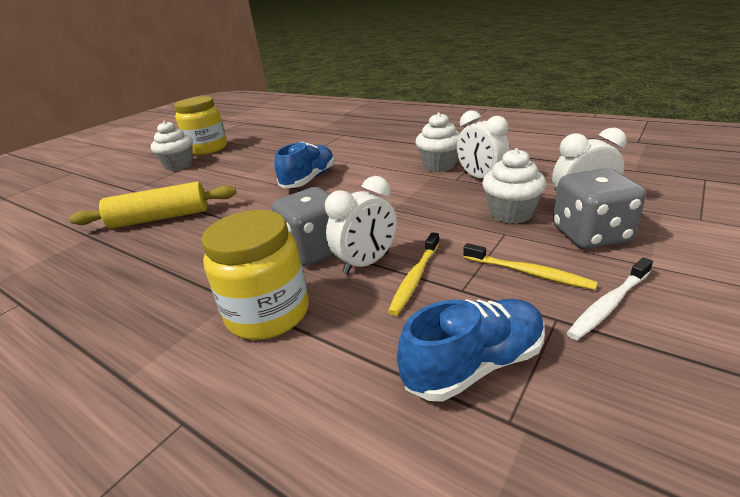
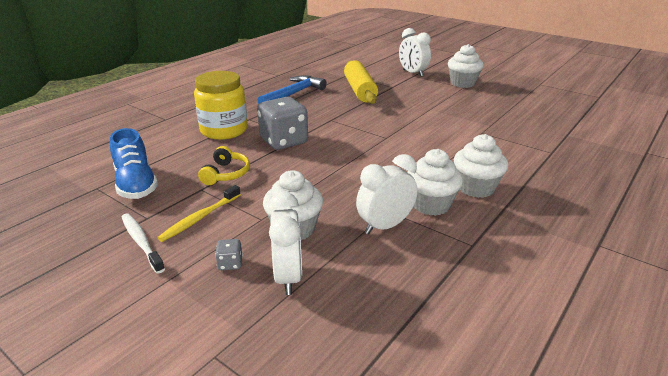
camera: 90 degrees right, 0 degrees up
yellow jar [174,96,227,155] -> none
blue shoe [274,142,335,188] -> none
white clock [325,176,397,275] -> white clock moved to [399,28,431,77]
yellow toothbrush [388,232,439,316] -> yellow headphones [198,146,250,185]
grey dice [553,168,646,249] -> grey dice [215,239,243,270], size x0.41
none -> blue hammer [257,75,326,104]
none -> white cupcake [454,134,508,198]

